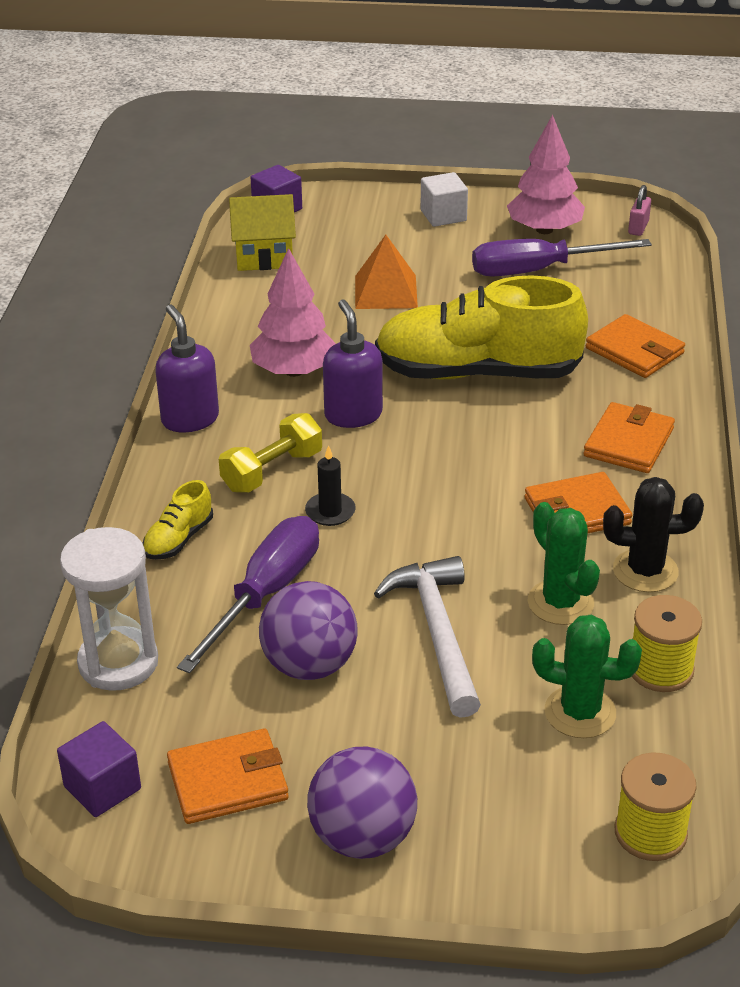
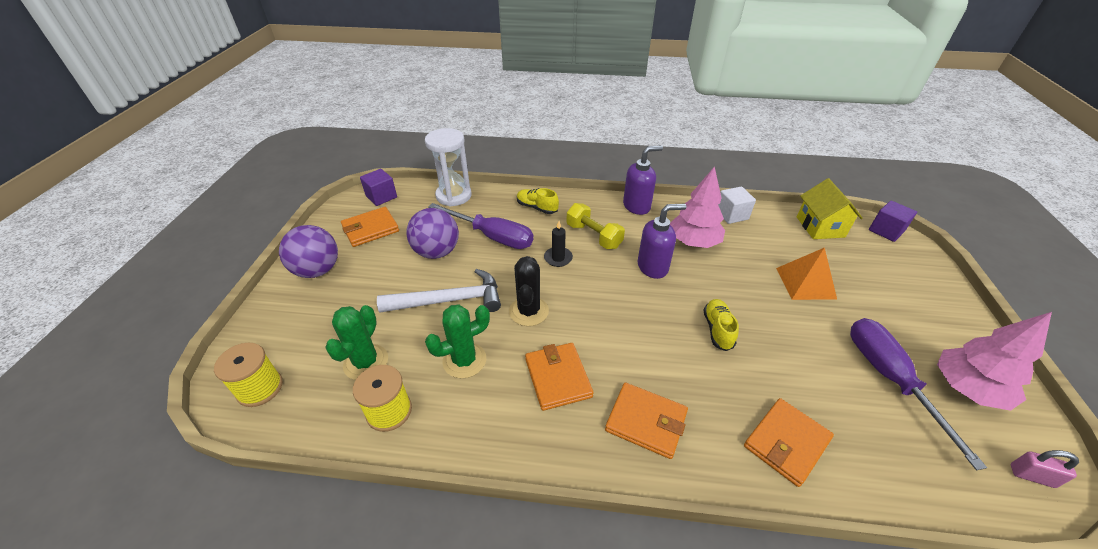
camera: 90 degrees right, 5 degrees up
orange wallet [167,729,289,824] -> orange wallet turned 75 degrees clockwise [341,207,399,247]
yellow shoe [375,275,588,379] -> yellow shoe [703,299,739,351], size x0.41
white cube [420,172,468,227] -> white cube moved to [718,186,756,224]
black cactus [603,477,704,592] -> black cactus moved to [509,256,549,326]

